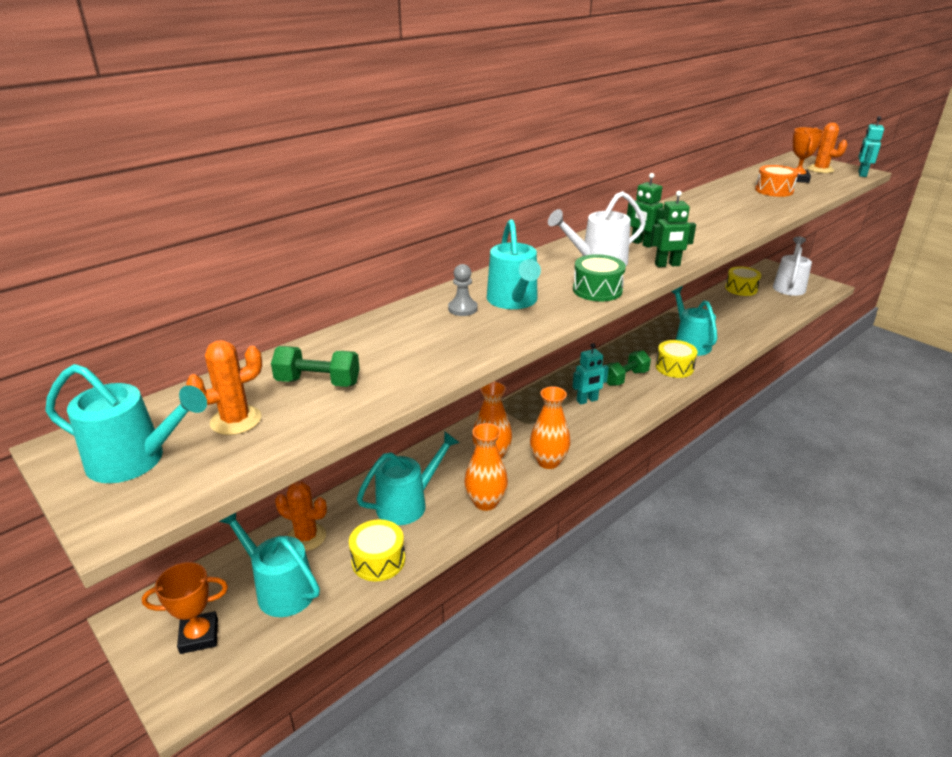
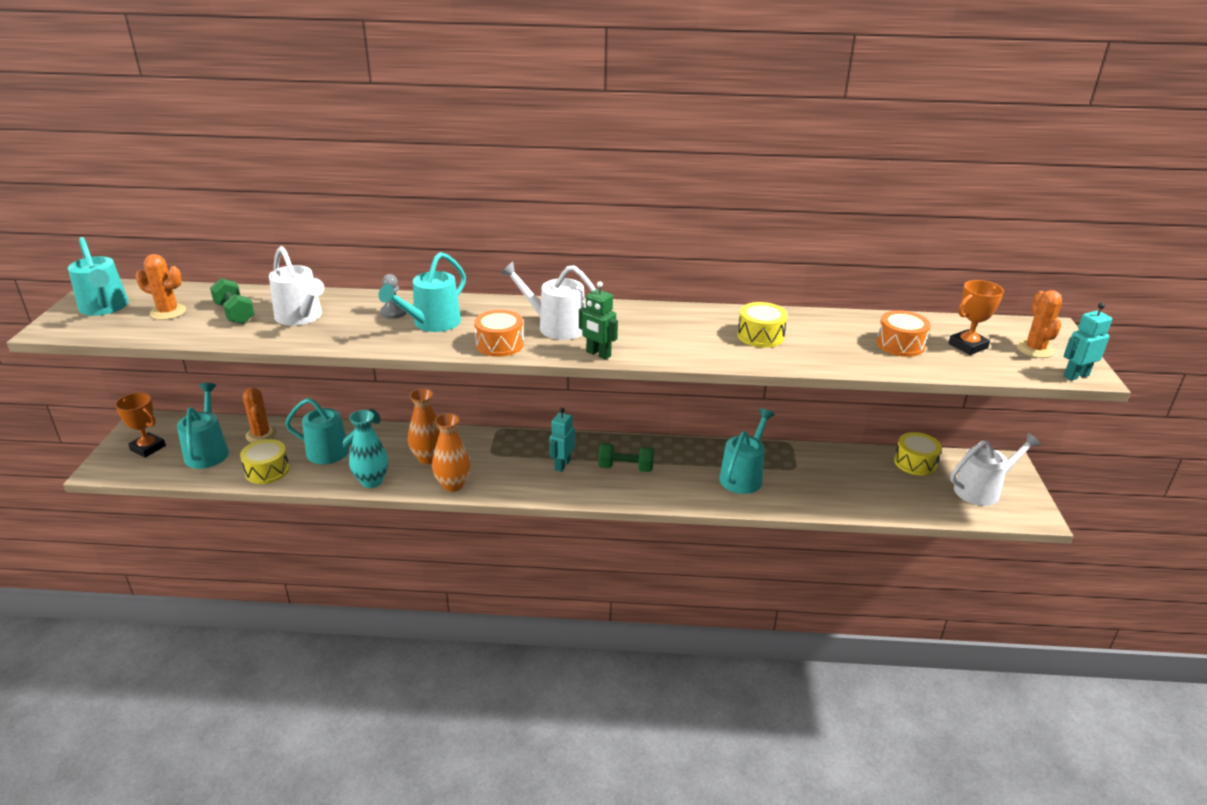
camera: 45 degrees right, 0 degrees up
orange vase [464,423,508,511] -> turquoise vase [349,410,388,488]
green drum [573,254,626,301] -> orange drum [474,310,524,357]
turquoise robot [573,343,609,405] -> turquoise robot turned 90 degrees clockwise [550,408,575,472]
green robot [627,173,664,248] -> none
yellow drum [656,340,698,378] -> yellow drum moved to [737,302,788,348]
none -> white watering can [269,246,325,326]

